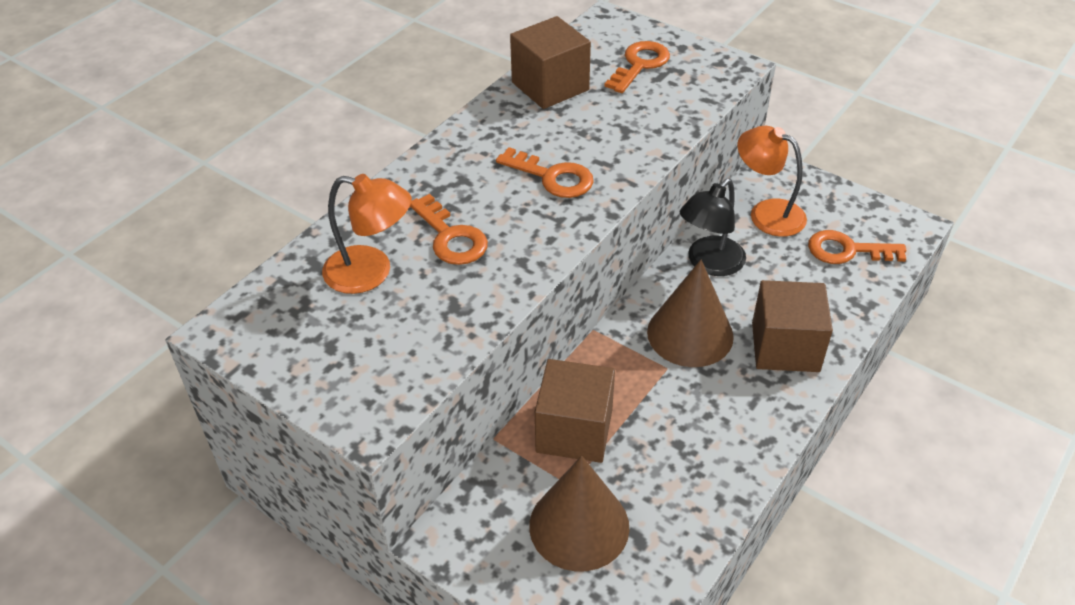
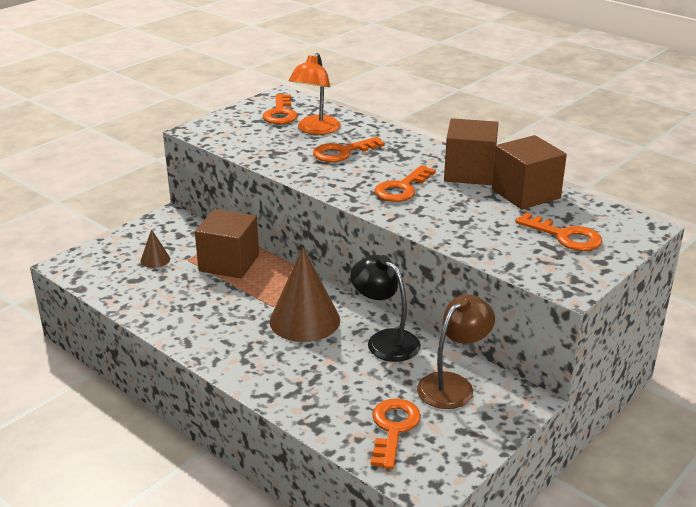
camera: 95 degrees right, 15 degrees down
brown cone [529,456,630,571] -> brown cone [140,229,170,268], size x0.46
orange lamp [737,126,807,237] -> brown lamp [417,294,495,409]
brown cube [752,280,833,372] -> brown cube moved to [444,118,499,185]
none -> orange key [263,94,298,124]

